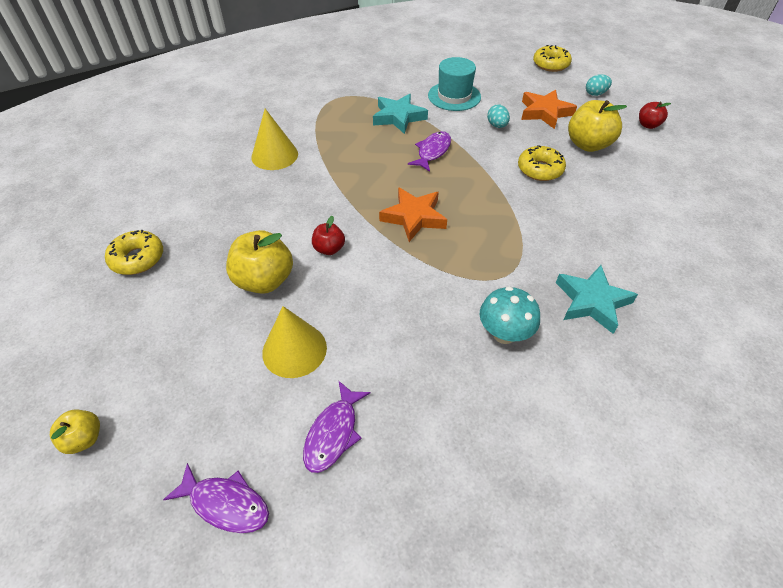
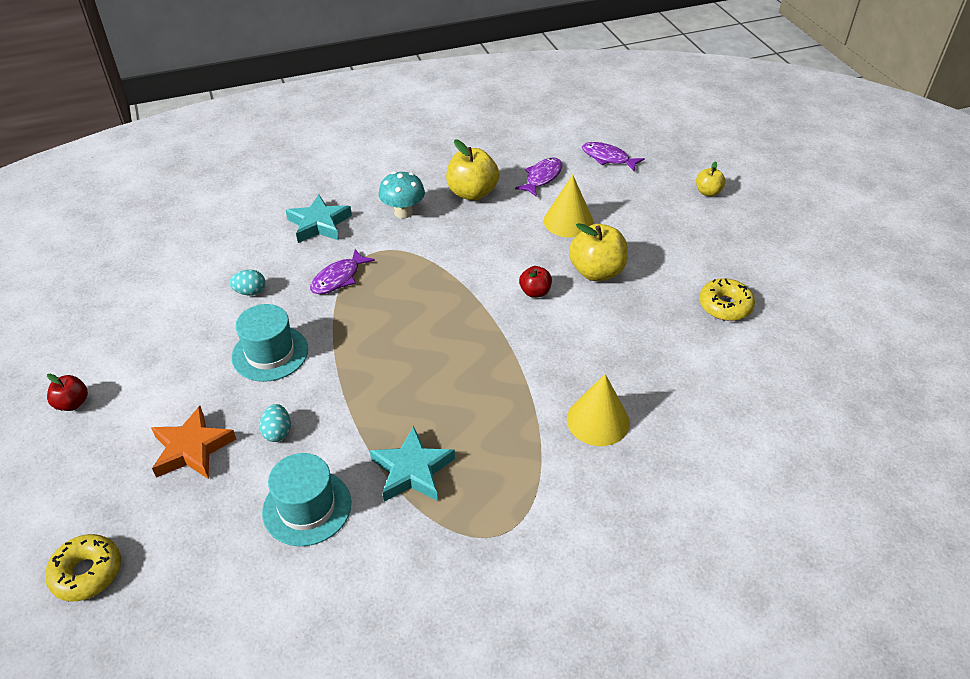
camera: 170 degrees left, 5 degrees down
orange star [379,187,447,242] -> none
purple fish [408,131,451,172] -> purple fish moved to [310,249,375,294]
yellow donut [518,145,566,181] -> turquoise hat [232,304,308,382]
yellow apple [568,100,627,152] -> yellow apple moved to [446,139,499,201]
turquoise egg [586,74,612,96] -> turquoise egg moved to [229,270,265,295]

